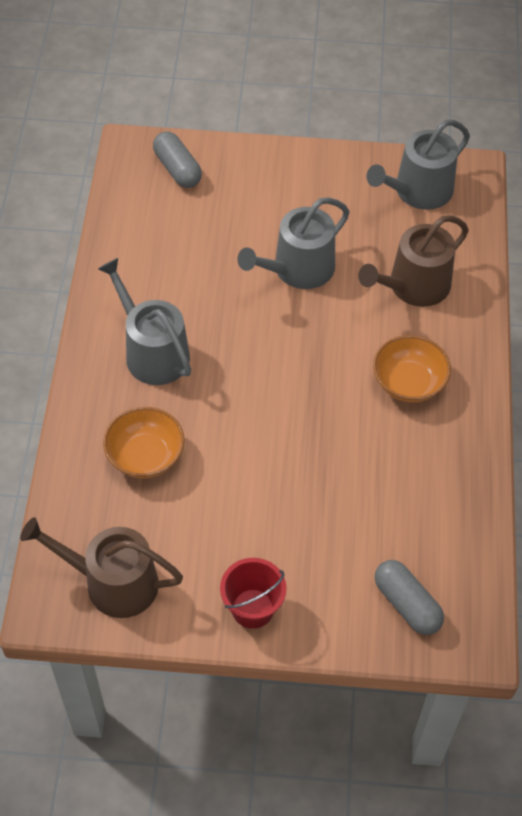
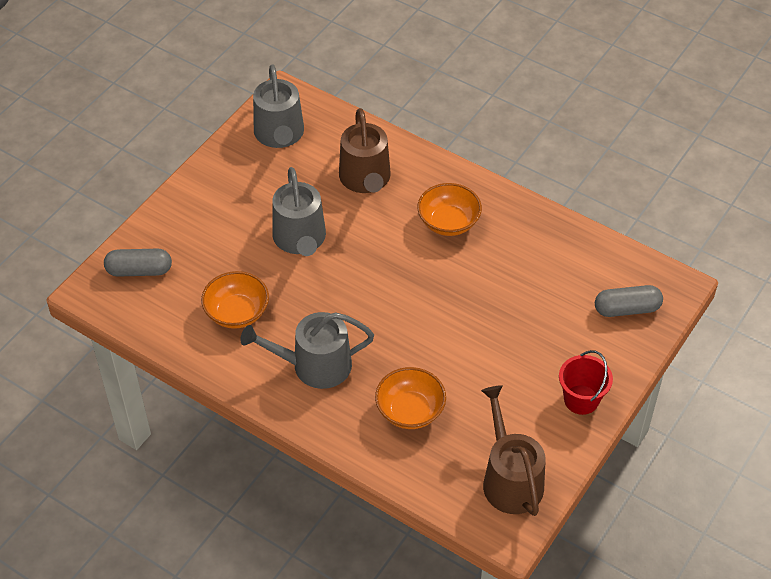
camera: 60 degrees left, 5 degrees down
brown watering can [20,517,183,618] -> brown watering can turned 120 degrees clockwise [481,385,546,516]
none -> orange bowl [201,271,269,329]

